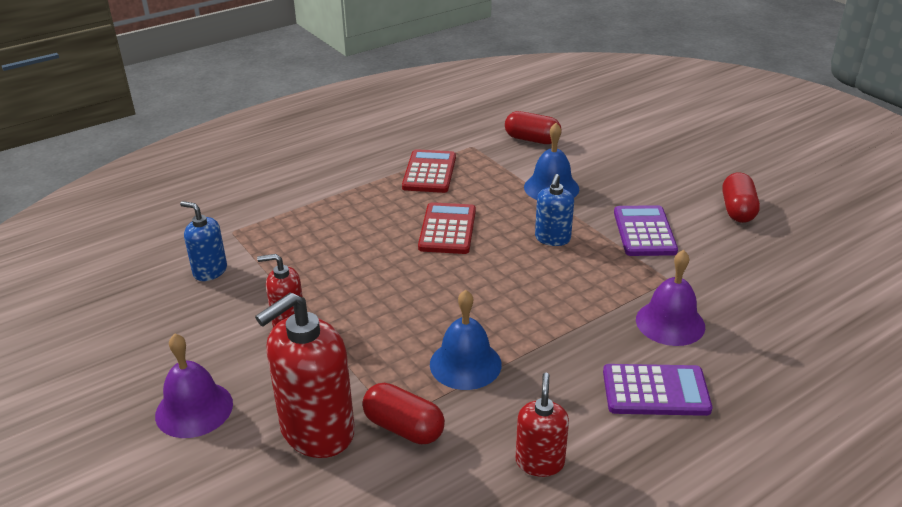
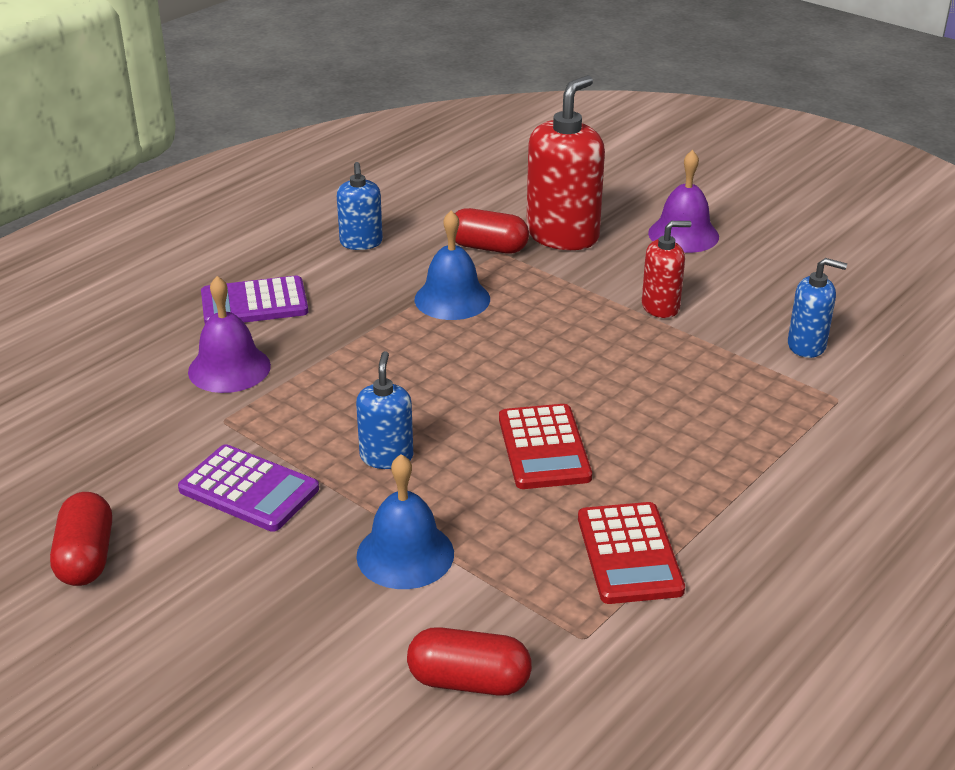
camera: 165 degrees right, 0 degrees up
red soap dispenser [516,373,569,477] -> blue soap dispenser [337,162,383,250]
purple calculator [614,205,678,256] -> purple calculator turned 45 degrees counterclockwise [178,444,319,532]

